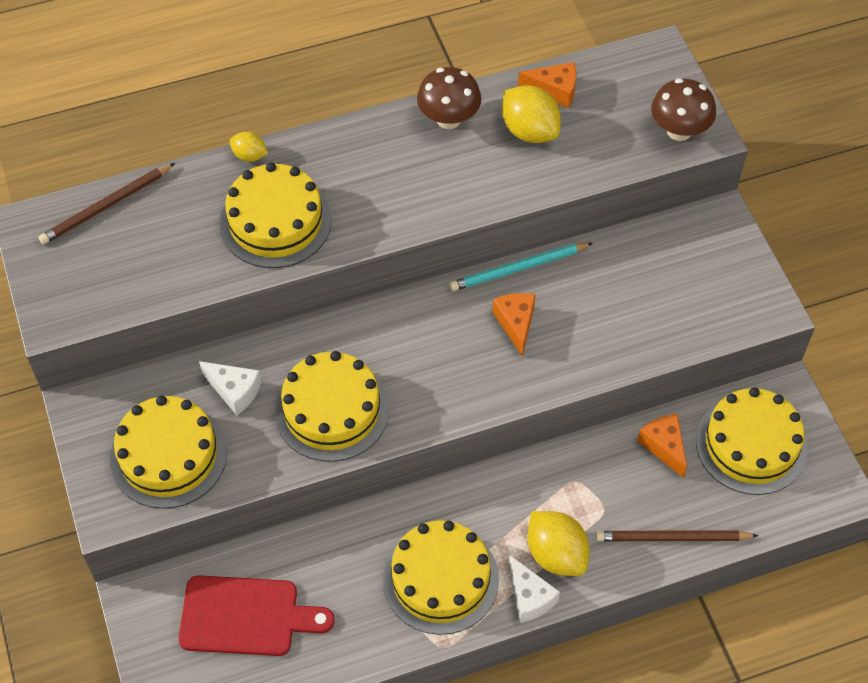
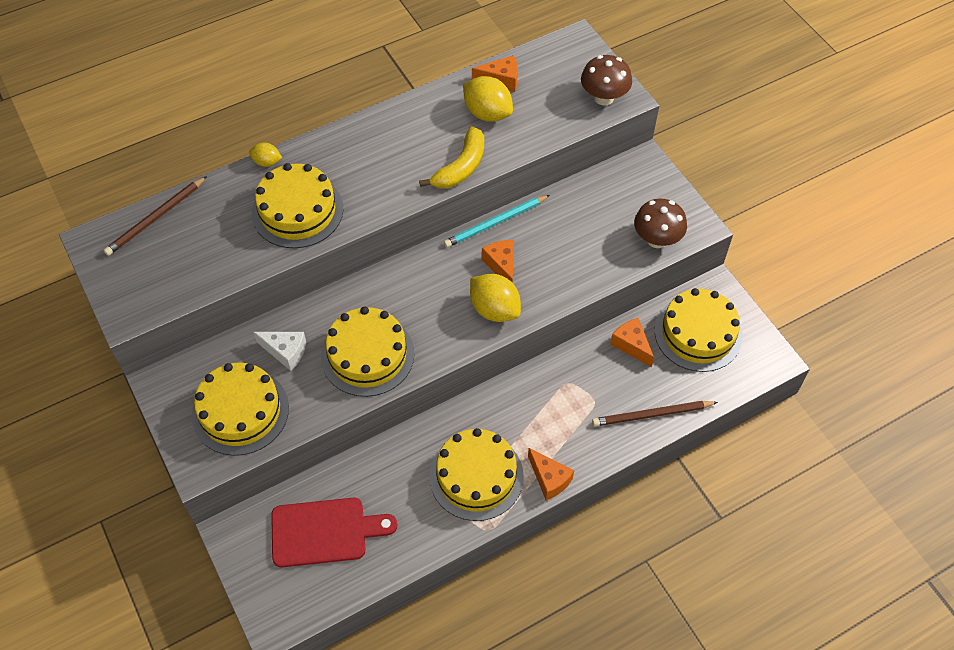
camera: 10 degrees left, 0 degrees up
brown mushroom [417,67,481,129] -> brown mushroom moved to [634,199,687,248]
white cheese [508,555,560,623] -> orange cheese [528,448,574,500]
yellow lemon [527,511,590,576] -> yellow lemon moved to [470,274,521,322]
none -> yellow banana [419,126,484,189]

